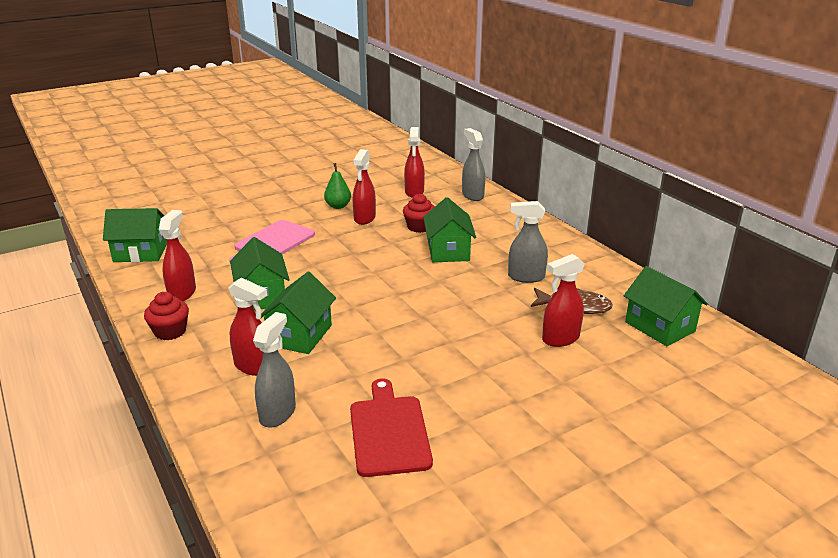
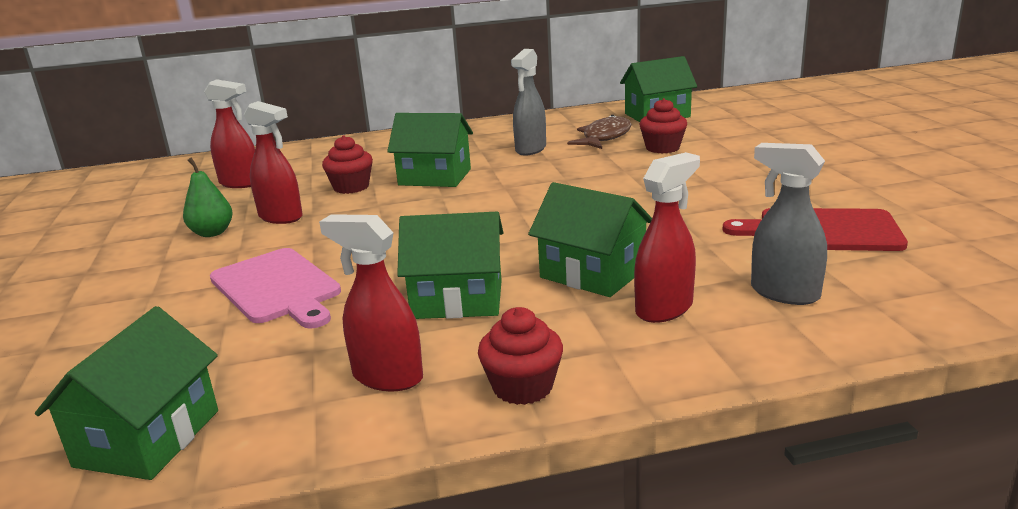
camera: 70 degrees left, 5 degrees down
grey spray bottle [462,128,485,201] -> none
red spray bottle [542,254,585,347] -> red cupcake [639,98,687,154]

